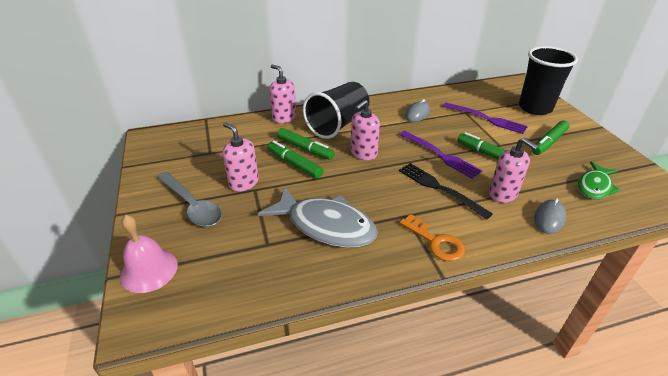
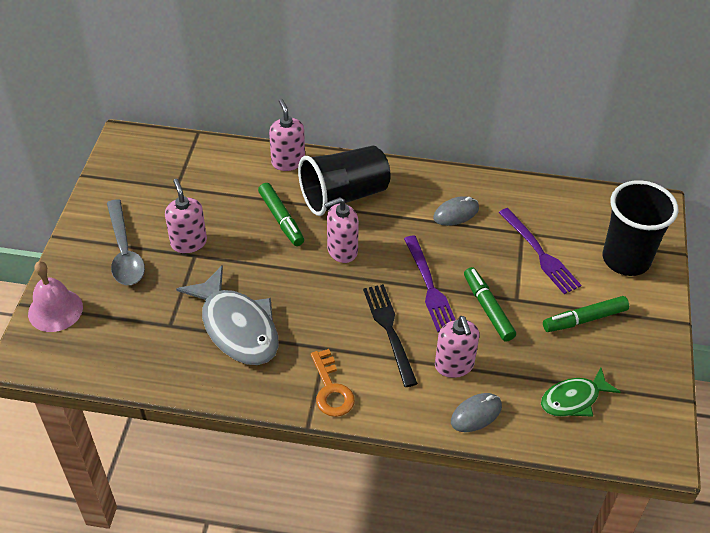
camera: 25 degrees right, 10 degrees up
green marker [268,141,323,178] -> none

